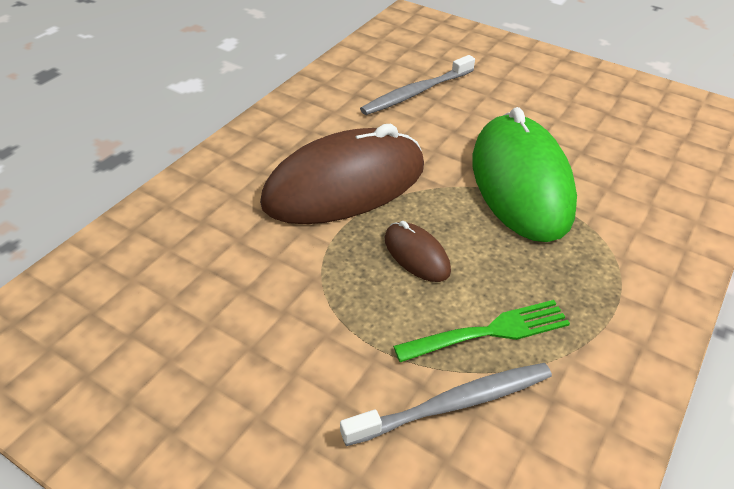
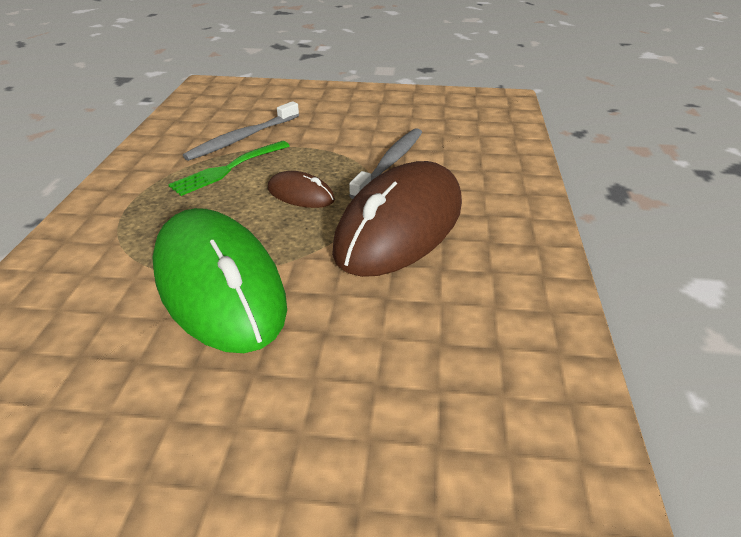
camera: 155 degrees right, 5 degrees down
grey toothbrush [360,55,475,115] -> grey toothbrush moved to [349,128,422,199]

